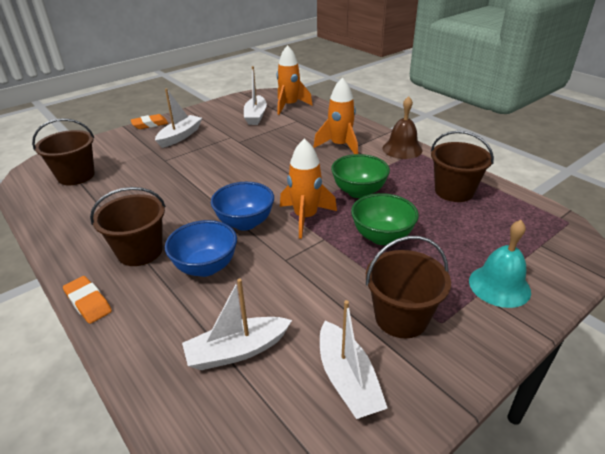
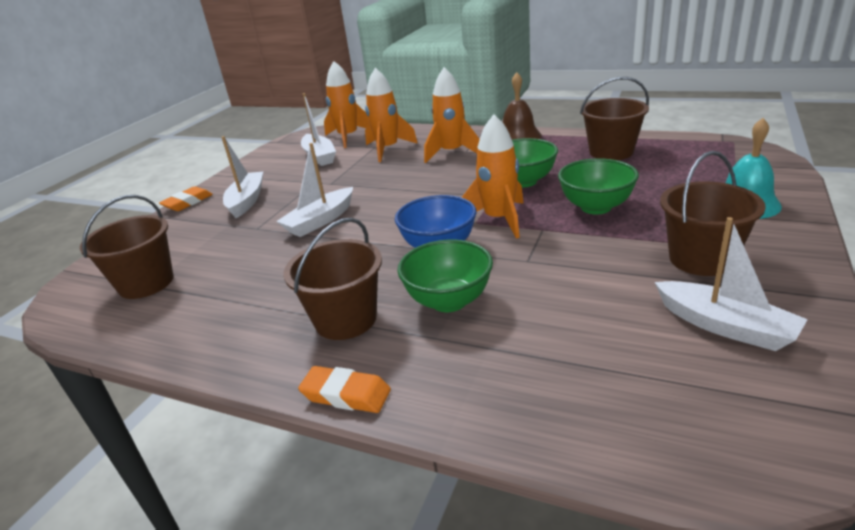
camera: 25 degrees left, 5 degrees down
blue bowl [165,220,237,277] -> green bowl [397,240,493,312]
white boat [182,279,292,370] -> white boat moved to [276,143,353,237]
none -> orange rocket [365,68,418,162]

